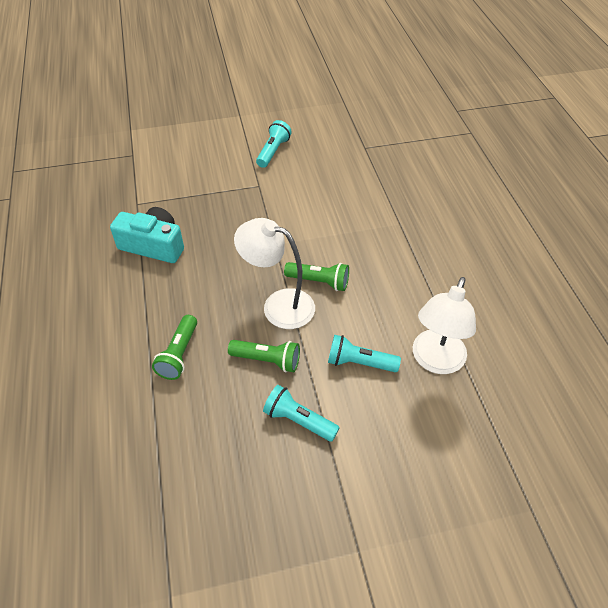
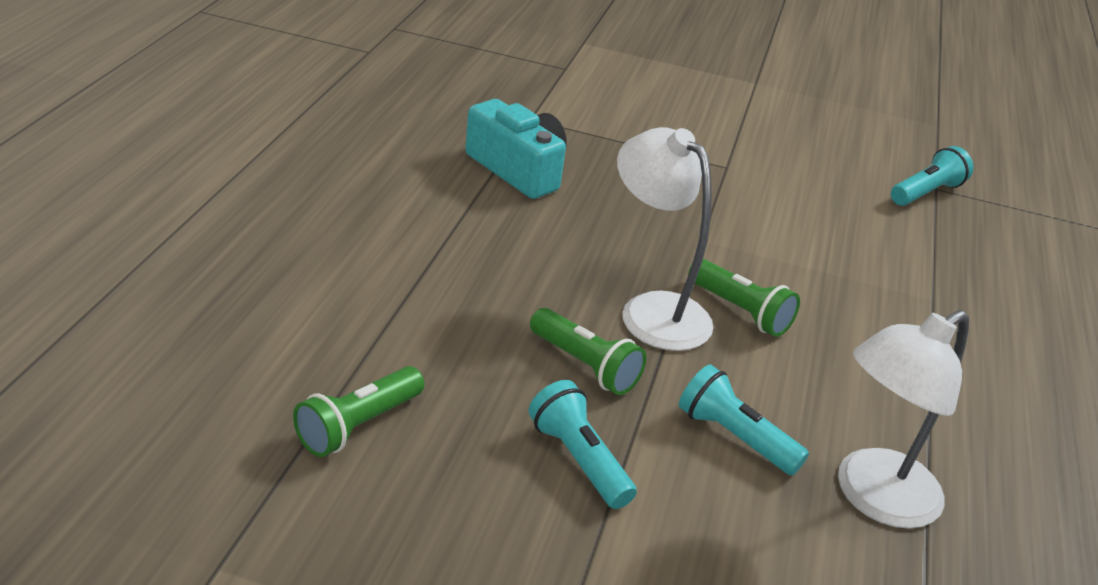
camera: 25 degrees right, 15 degrees down
green flashlight [152,315,197,380] -> green flashlight moved to [293,366,425,457]
turquoise flashlight [256,120,292,168] -> turquoise flashlight moved to [891,146,973,206]

